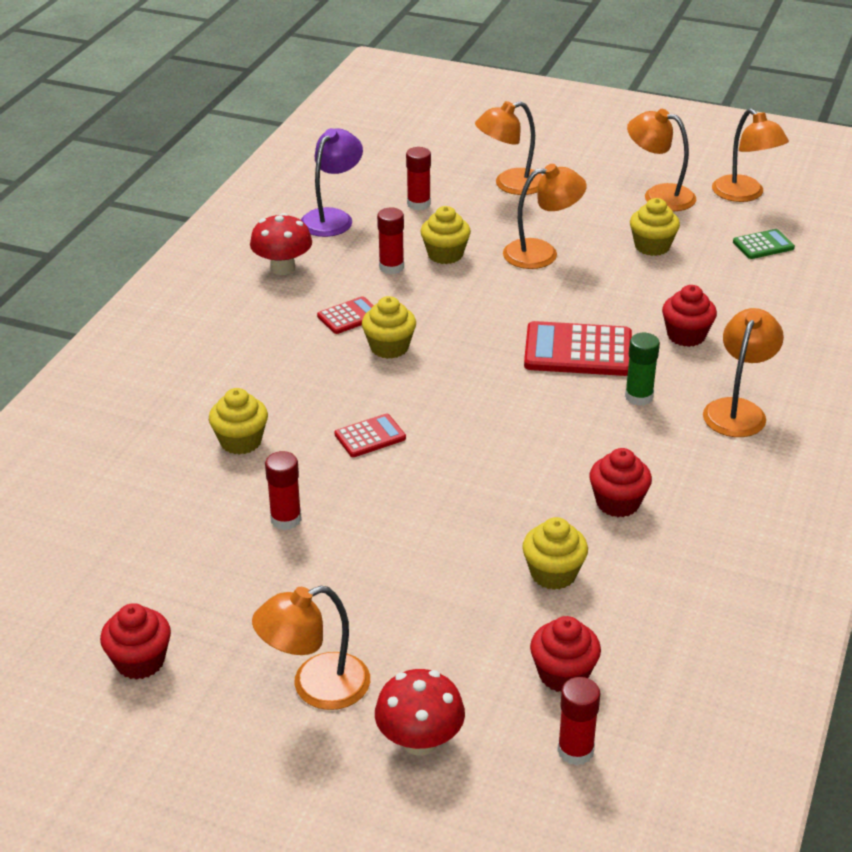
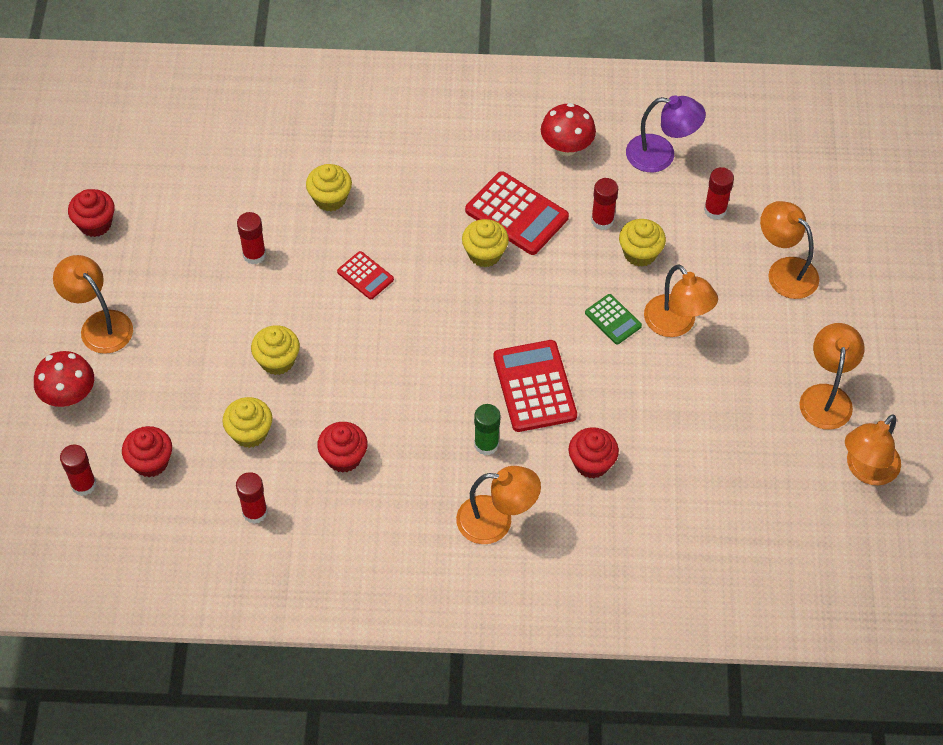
camera: 70 degrees right, 20 degrees up
red calculator [317,296,374,334] -> red calculator [465,171,569,255], size x1.84
yellow cupcake [630,198,680,256] -> yellow cupcake moved to [251,325,300,375]
green calculator [733,229,795,259] -> green calculator moved to [585,294,642,344]
none -> red glue stick [236,472,268,524]

